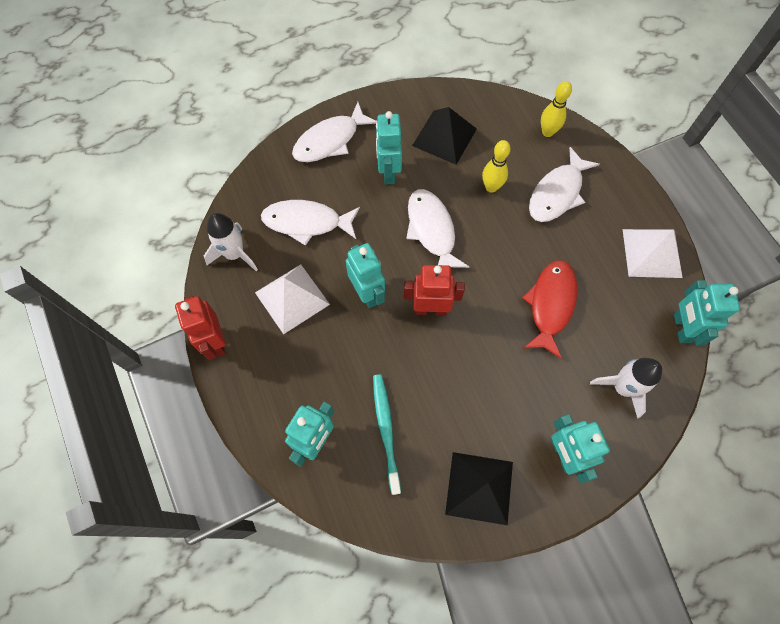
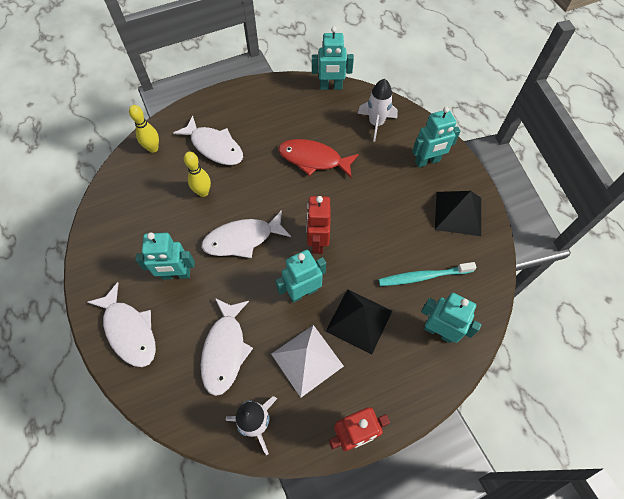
camera: 90 degrees left, 5 degrees down
black pyramid [412,107,477,165] -> black pyramid moved to [326,289,392,355]
white pyramid [623,229,683,278] -> none

